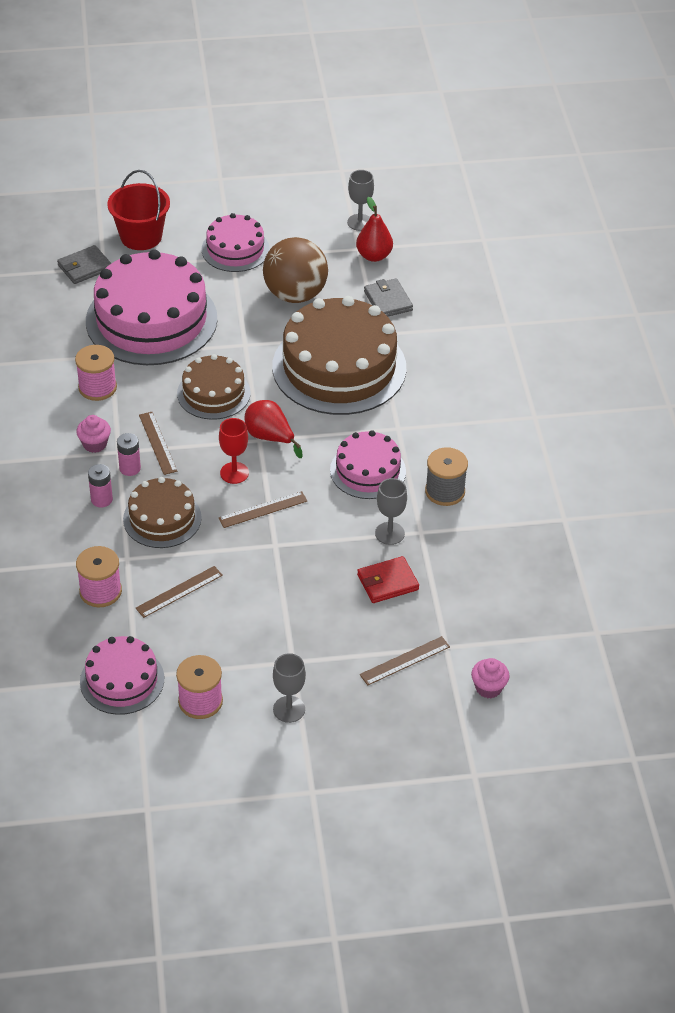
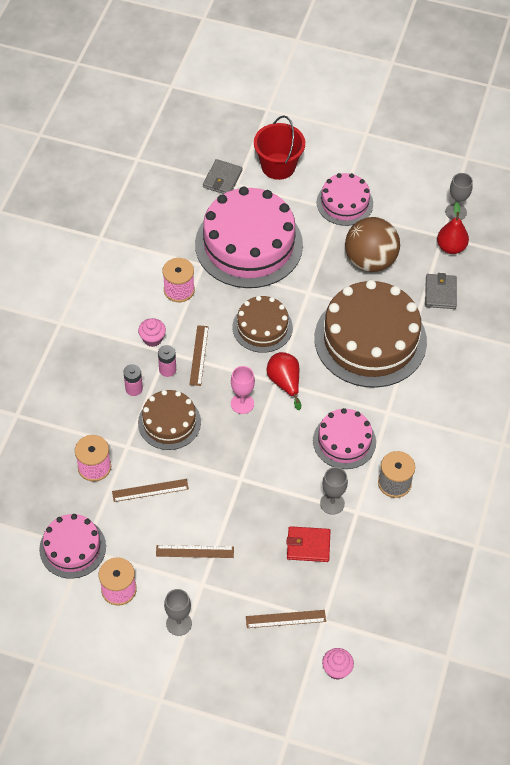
camera: 25 degrees right, 10 degrees up
grey wallet [57,245,111,284] -> grey wallet turned 60 degrees counterclockwise [203,159,242,194]
red goblet [219,418,249,484] -> pink goblet [231,366,255,414]
brown ruler [219,491,307,528] -> brown ruler moved to [156,545,234,558]

